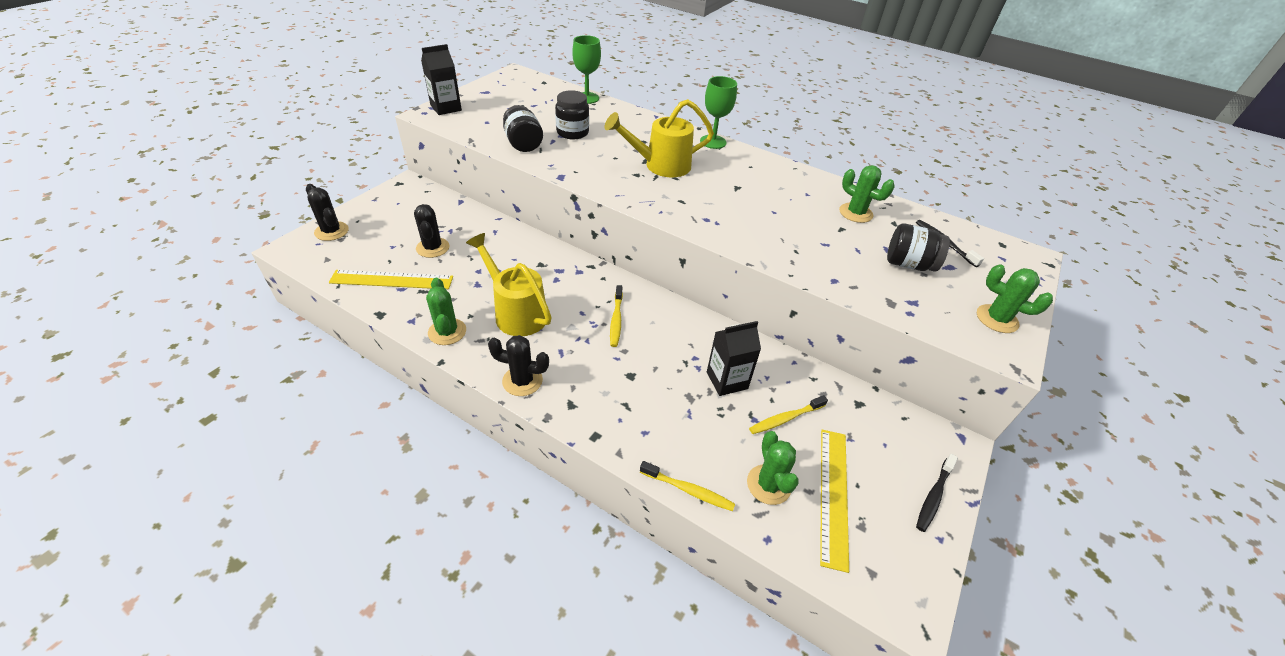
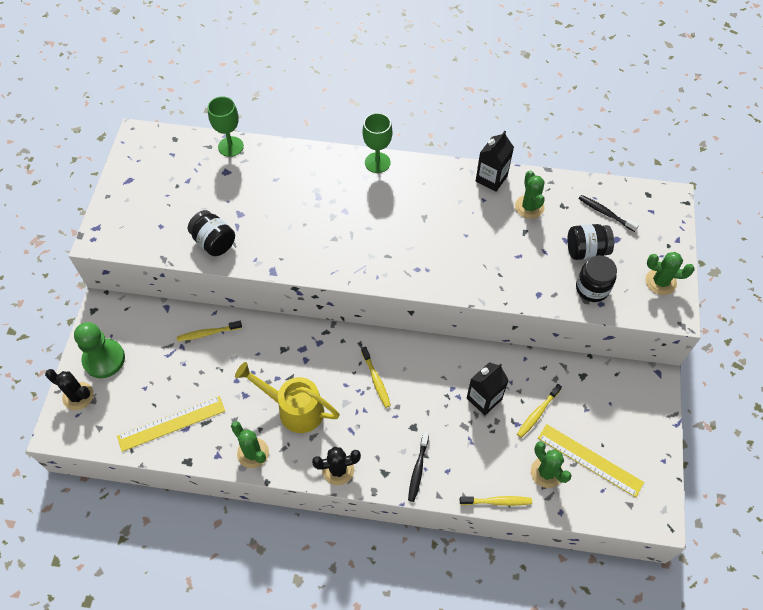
camera: 20 degrees left, 15 degrees up
black cactus [414,204,449,258] -> none
black carton [421,44,462,115] -> black carton moved to [476,131,514,192]
black jar [555,90,589,139] -> black jar moved to [576,255,617,302]
yellow watering can [604,99,714,177] -> none
yellow ruler [820,430,849,573] -> yellow ruler turned 45 degrees counterclockwise [538,424,644,498]
green cactus [839,165,895,223] -> green cactus turned 60 degrees clockwise [515,170,545,219]
black toothbrush [916,454,958,532] -> black toothbrush moved to [408,432,429,502]
none -> green pawn [74,322,125,378]
none -> yellow toothbrush [177,321,242,341]

